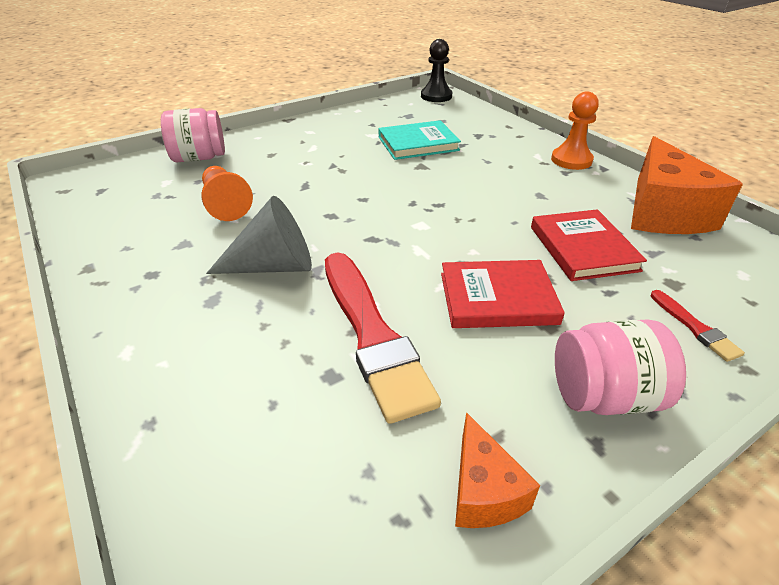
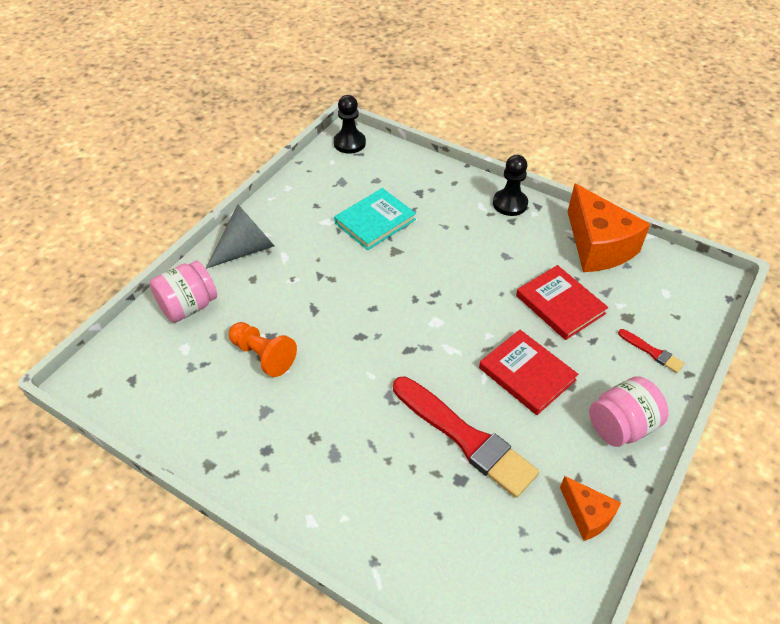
camera: 25 degrees left, 10 degrees up
grey cone [206,196,312,274] -> grey cone moved to [206,204,274,269]
red book [441,260,565,328] -> red book turned 75 degrees clockwise [479,330,578,415]
orange pawn [551,91,599,170] -> black pawn [493,155,528,216]

